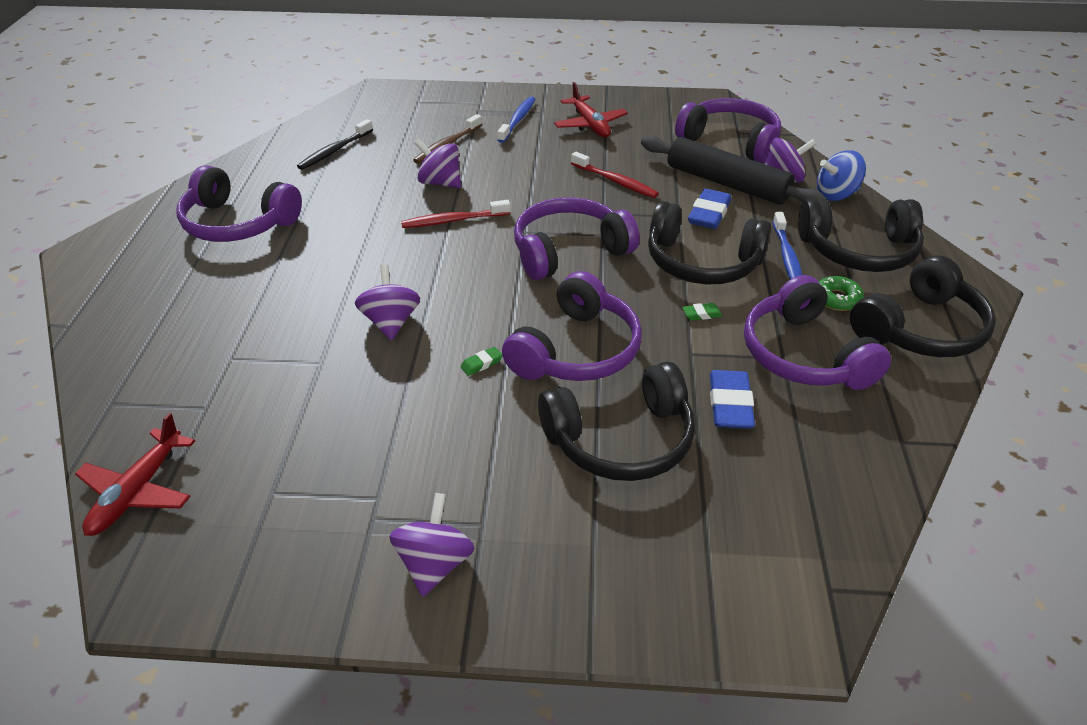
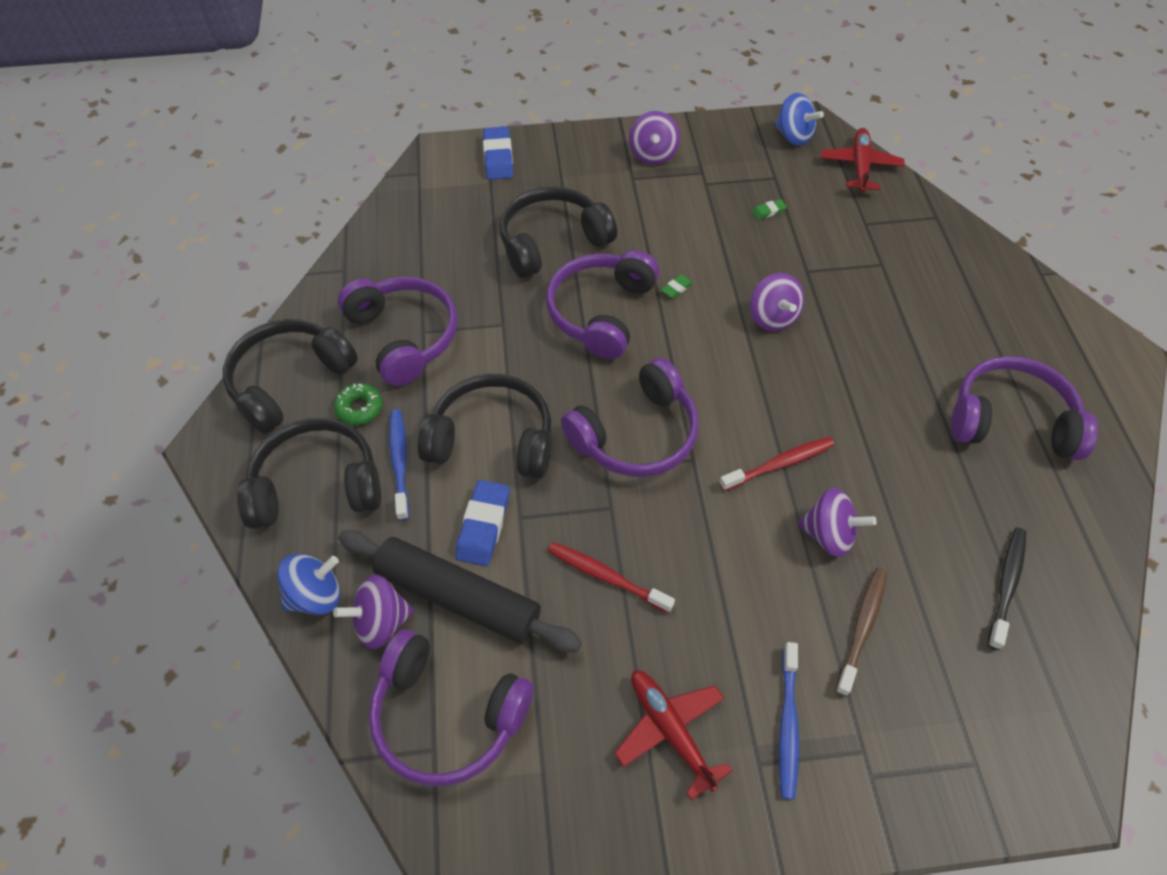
camera: 170 degrees right, 15 degrees up
green eraser [682,303,722,320] -> green eraser moved to [752,199,787,220]
blue eraser [710,370,755,429] -> blue eraser moved to [483,127,513,180]
none -> blue spinning top [774,93,824,146]

